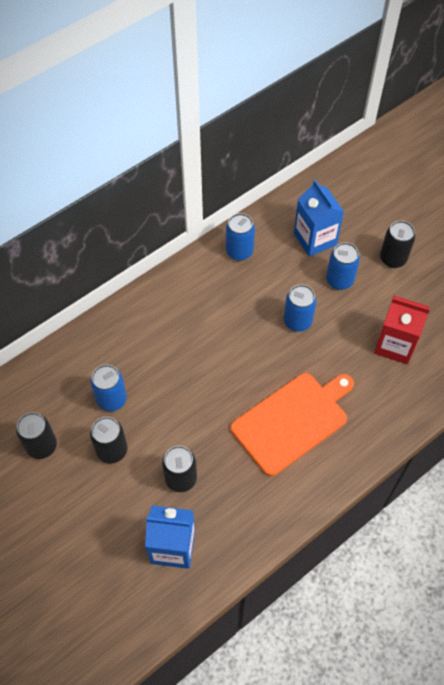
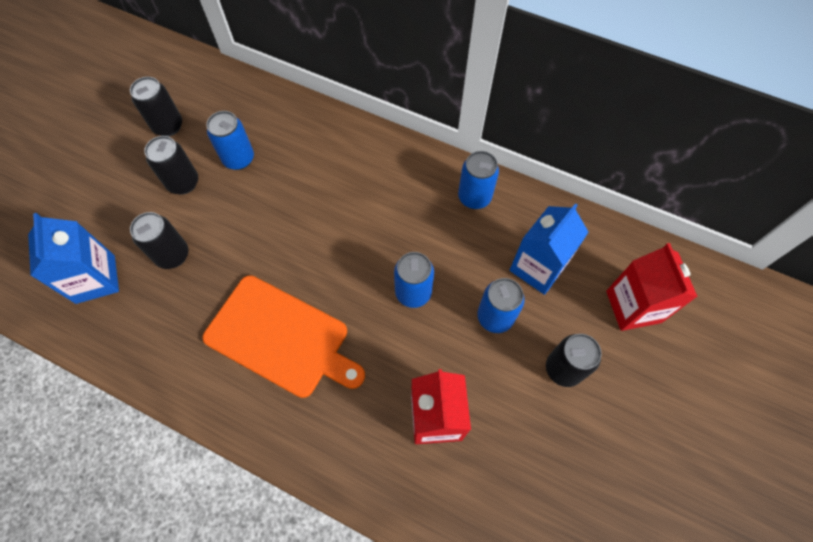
camera: 65 degrees right, 5 degrees up
none -> red carton [606,243,698,331]

